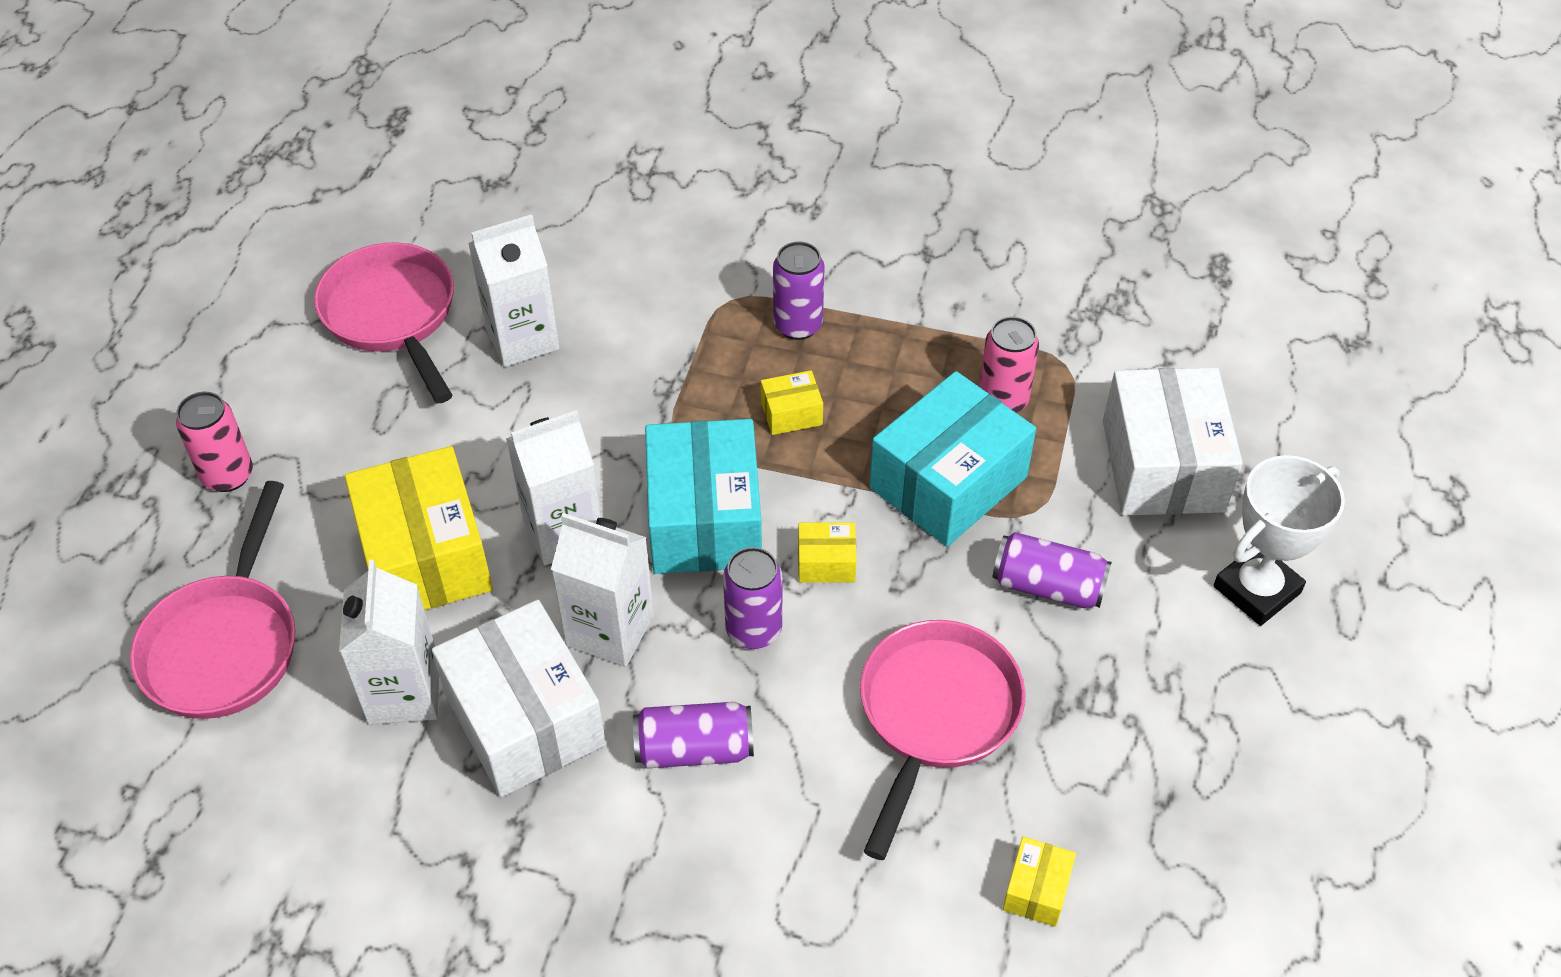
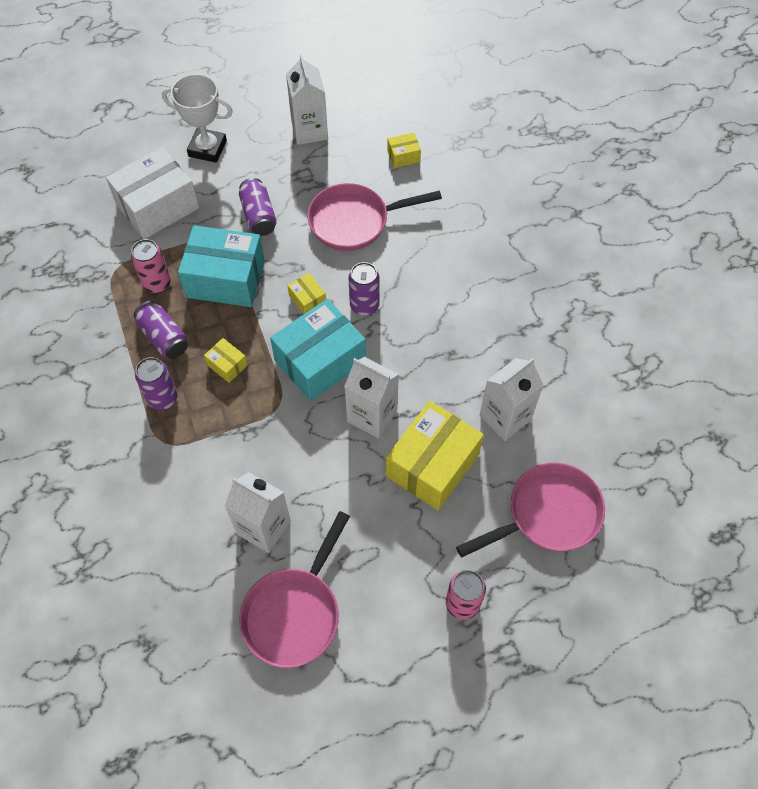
camera: 125 degrees left, 10 degrees up
white box [432,600,606,797] -> none
white carton [551,513,654,667] -> white carton moved to [286,54,328,145]
purple can [633,702,754,768] -> purple can moved to [134,301,188,359]

